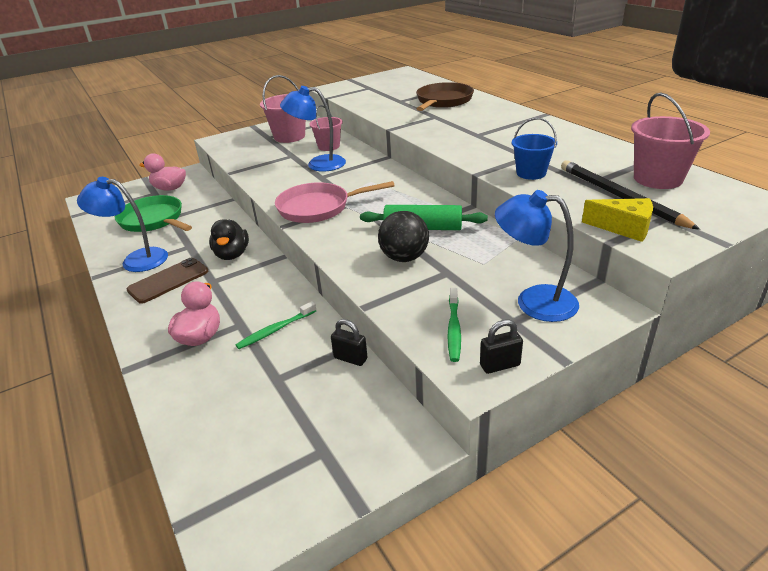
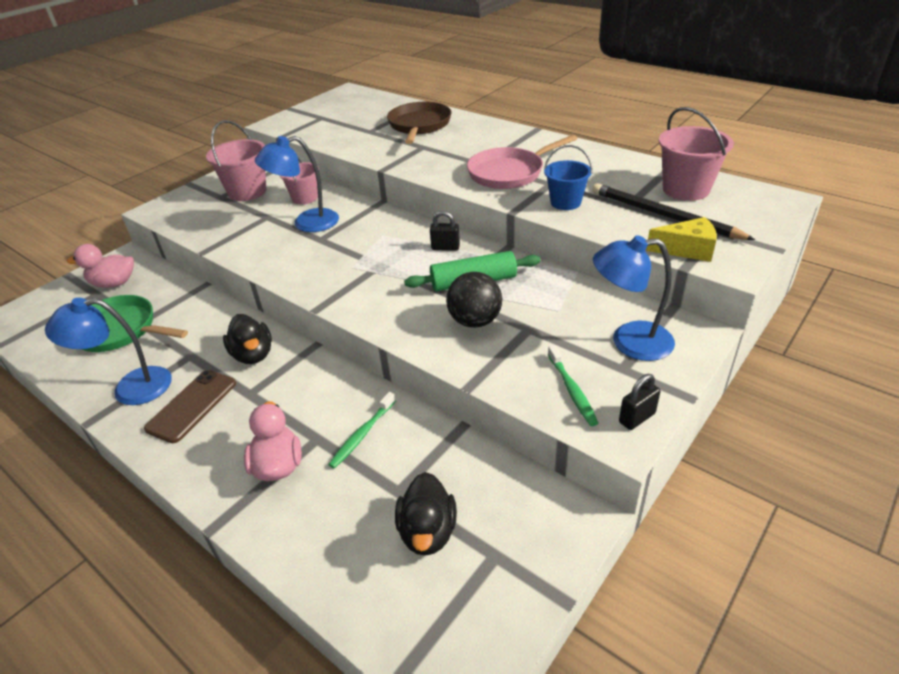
camera: 20 degrees left, 5 degrees up
pink pan [275,181,395,223] -> pink pan moved to [467,135,577,189]
black padlock [331,319,367,366] -> black padlock moved to [430,211,460,251]
none -> black duck [395,472,457,556]

